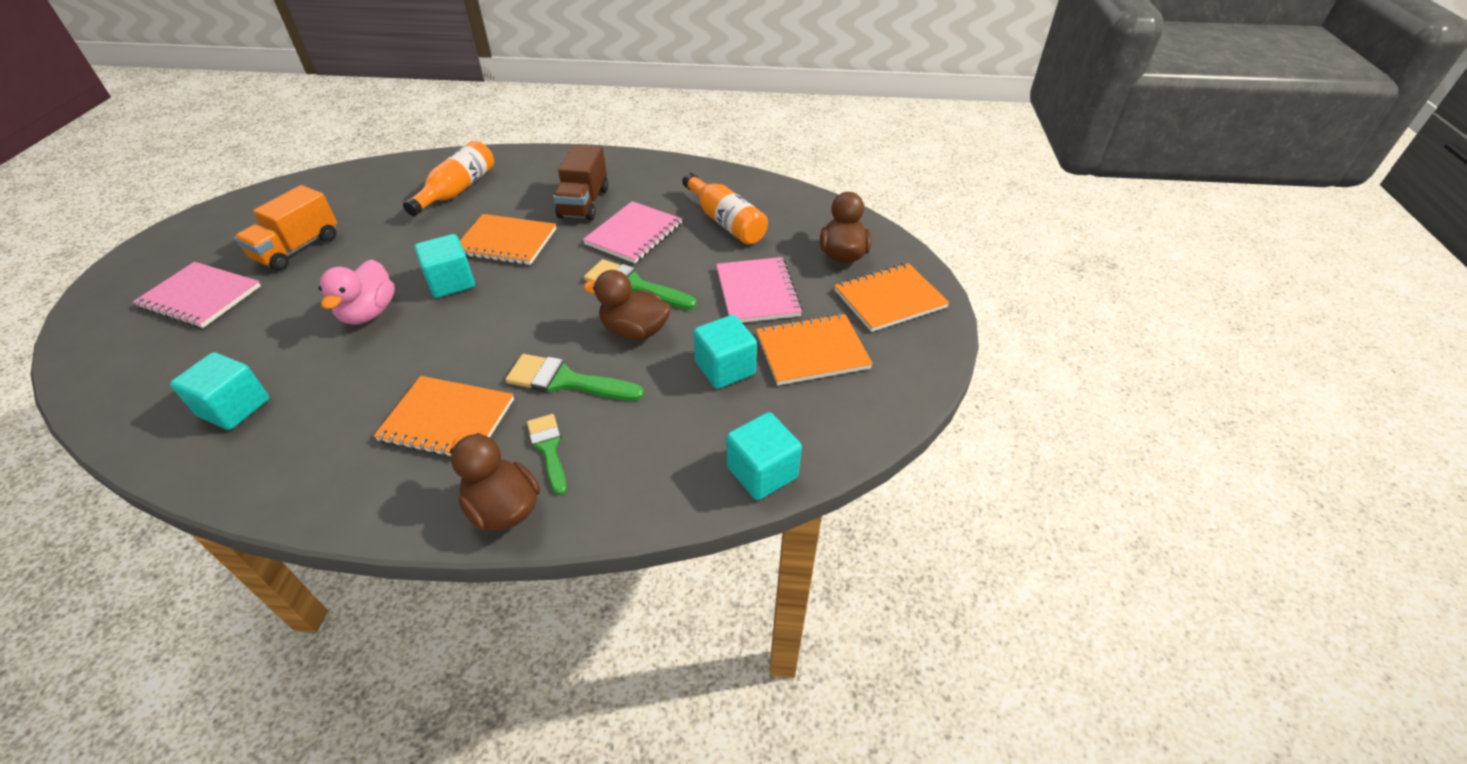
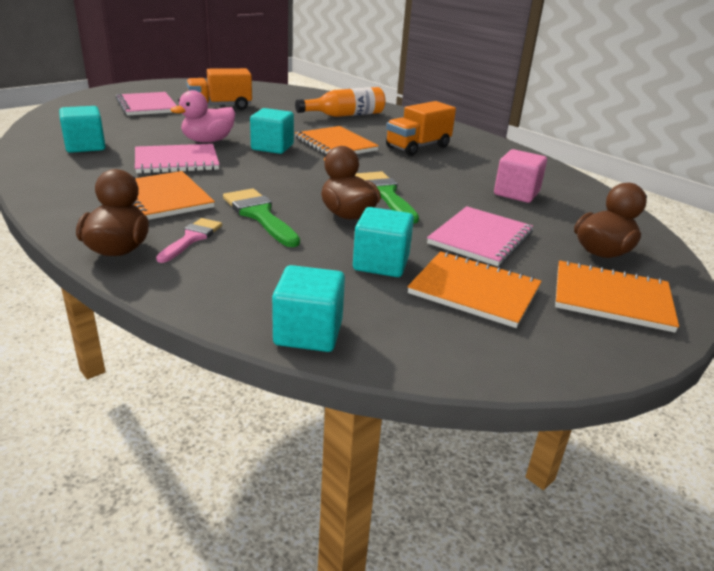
camera: 40 degrees right, 15 degrees down
green brush [527,414,567,495] -> pink brush [156,218,222,263]
brown truck [553,145,608,220] -> orange truck [386,101,456,156]
pink notebook [583,201,682,263] -> pink notebook moved to [135,144,220,174]
orange bottle [682,173,768,245] -> pink cube [494,149,547,203]

